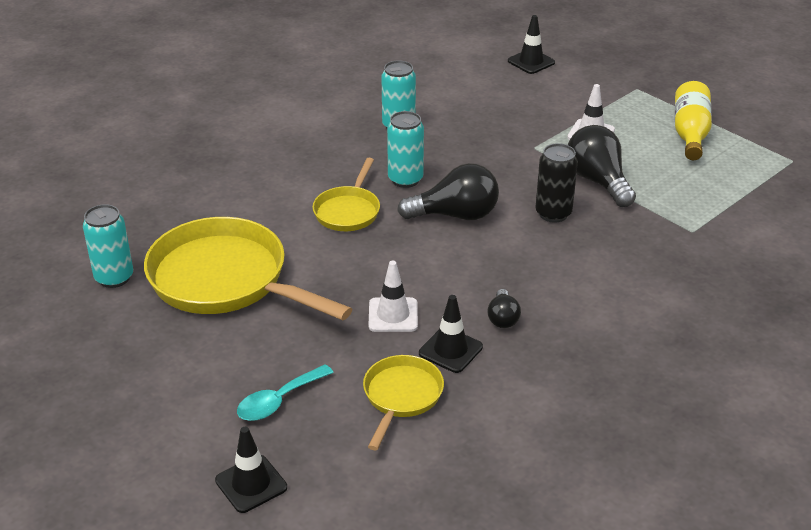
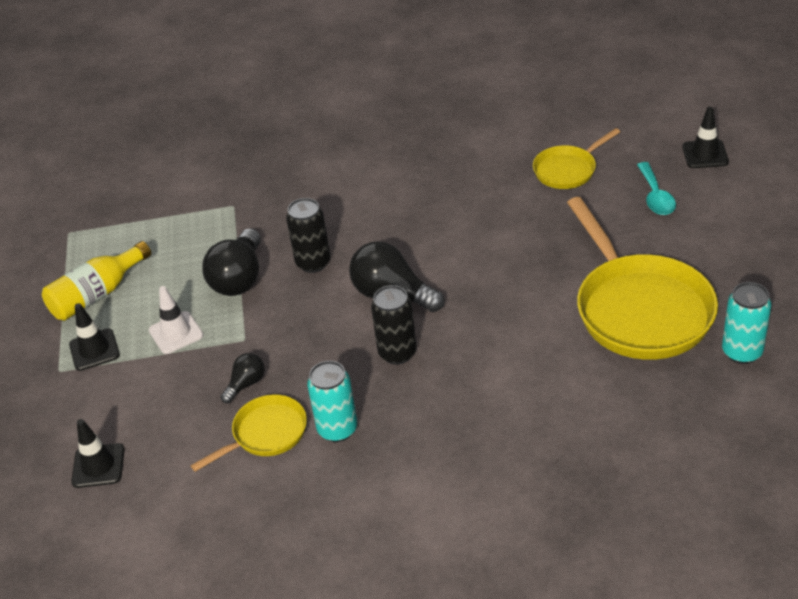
camera: 140 degrees left, 5 degrees up
turquoise spoon [237,364,334,421] -> turquoise spoon turned 90 degrees clockwise [637,162,676,215]
yellow pan [312,158,380,231] -> yellow pan moved to [191,394,307,472]
white traffic cone [369,260,418,332] -> none
turquoise can [387,111,424,188] -> black can [371,285,417,364]
black traffic cone [419,295,483,373] -> black traffic cone moved to [69,303,120,371]
black light bulb [487,289,521,328] -> black light bulb moved to [220,353,265,403]

